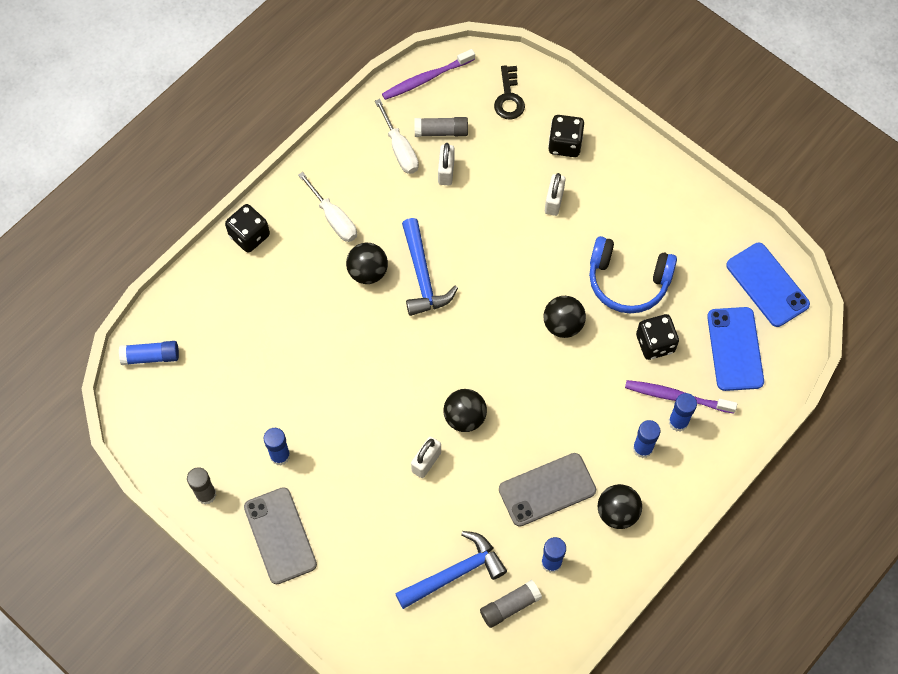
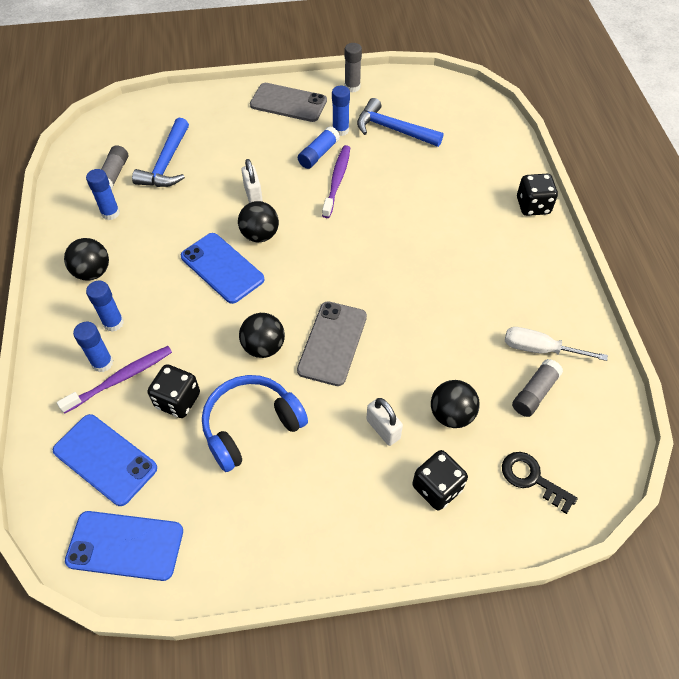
camera: 130 degrees right, 10 degrees down
blue glue stick [119,341,179,365] -> blue glue stick moved to [298,126,340,169]
white screwdriver [298,172,357,242] -> none
black ball [346,243,388,284] -> black ball moved to [431,380,480,428]
purple toothbrush [382,49,475,100] -> purple toothbrush moved to [322,145,350,218]
blue hammer [402,218,458,316] -> blue hammer moved to [357,98,443,147]
white padlock [438,143,455,185] -> none
grey phone [499,453,596,526] -> grey phone moved to [297,301,367,386]
none -> blue phone [181,233,265,304]

